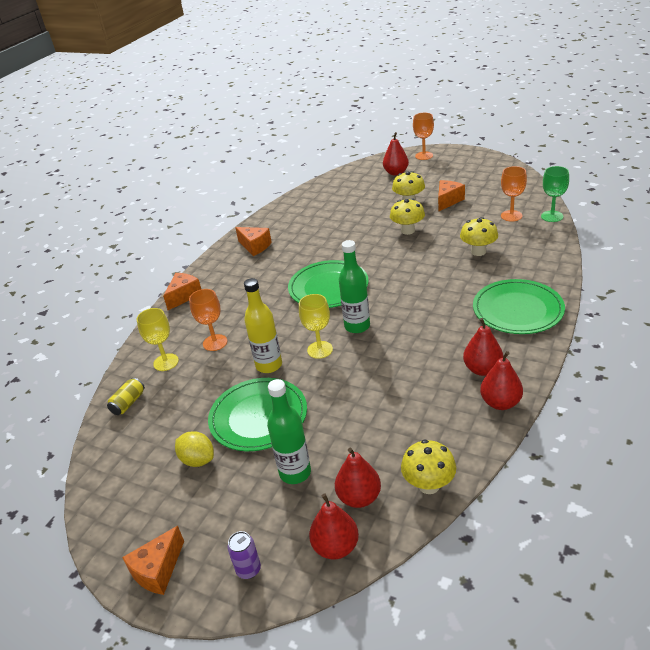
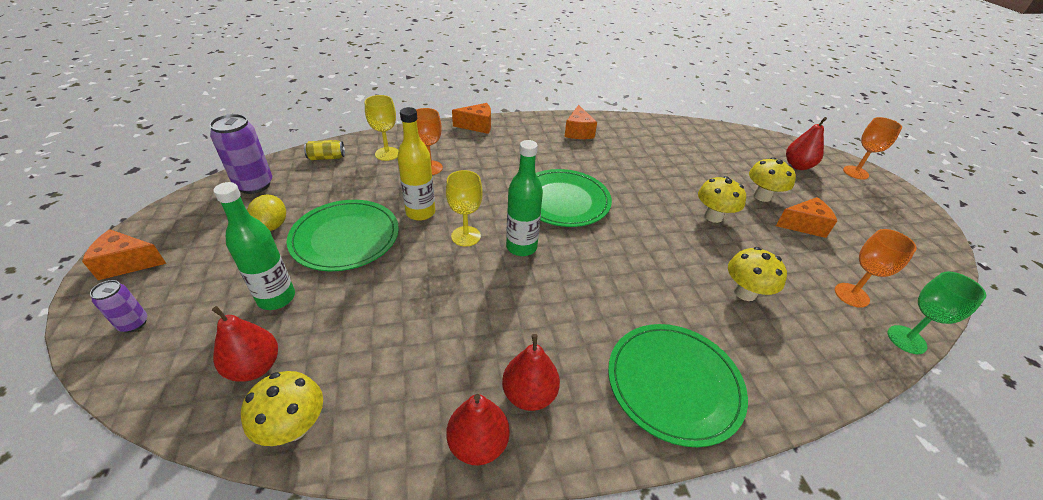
camera: 45 degrees right, 5 degrees up
red pear [309,493,359,559] -> none
none -> purple can [209,114,272,194]

